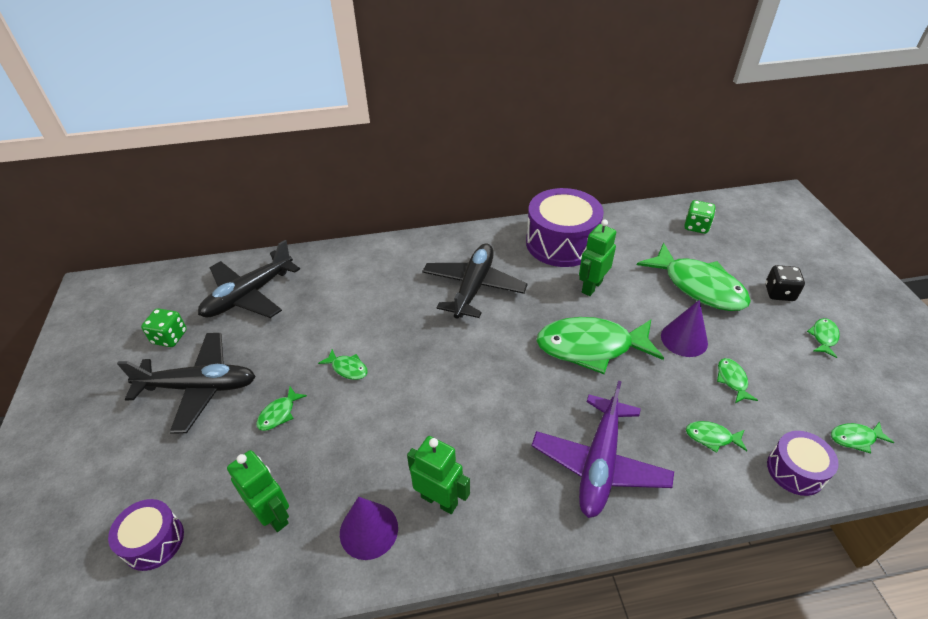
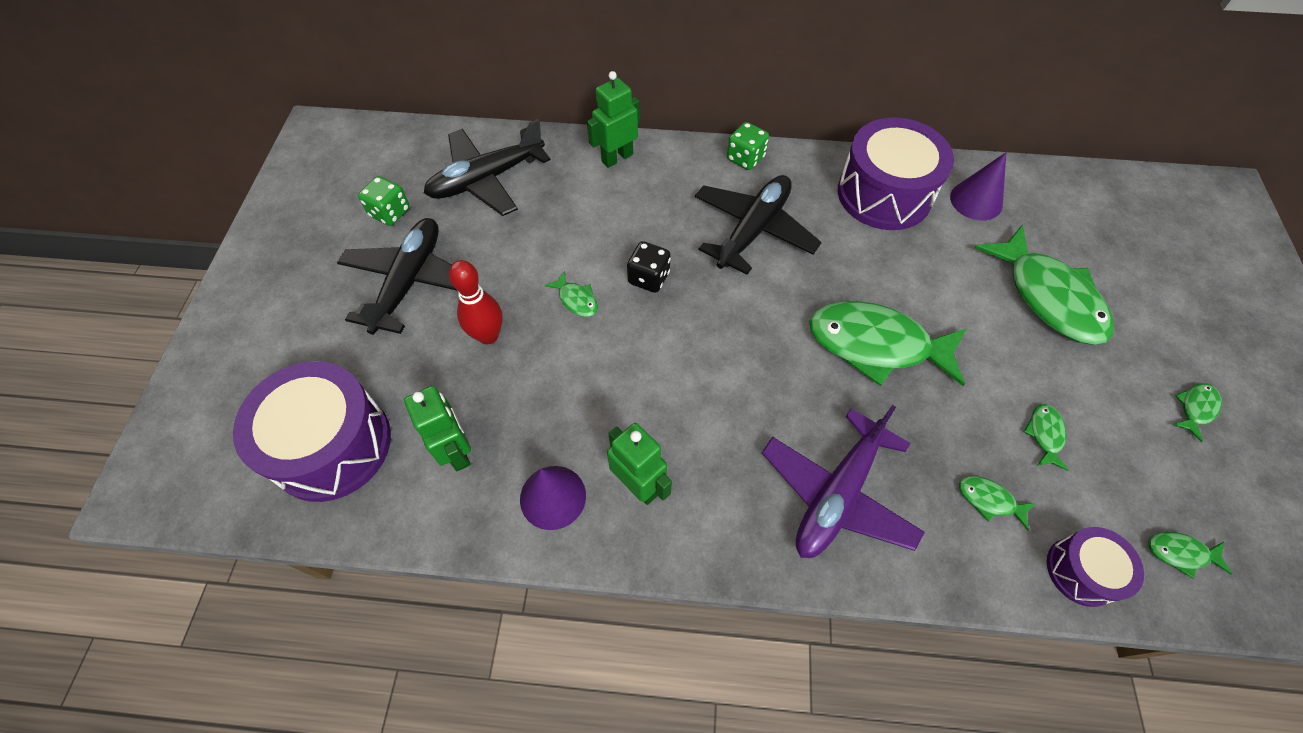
camera: 15 degrees right, 15 degrees up
purple drum [108,499,184,571] -> purple drum [233,361,391,502], size x1.88
black plane [117,333,256,434] -> black plane turned 90 degrees counterclockwise [337,218,458,335]
green fish [256,387,307,431] -> red bowling pin [449,260,503,344]
green robot [579,219,616,296] -> green robot moved to [587,71,640,168]
purple cone [661,300,708,357] -> purple cone moved to [950,152,1006,220]
green dice [684,200,716,234] -> green dice moved to [727,122,769,170]
black dice [765,265,805,301] -> black dice moved to [627,241,671,293]

